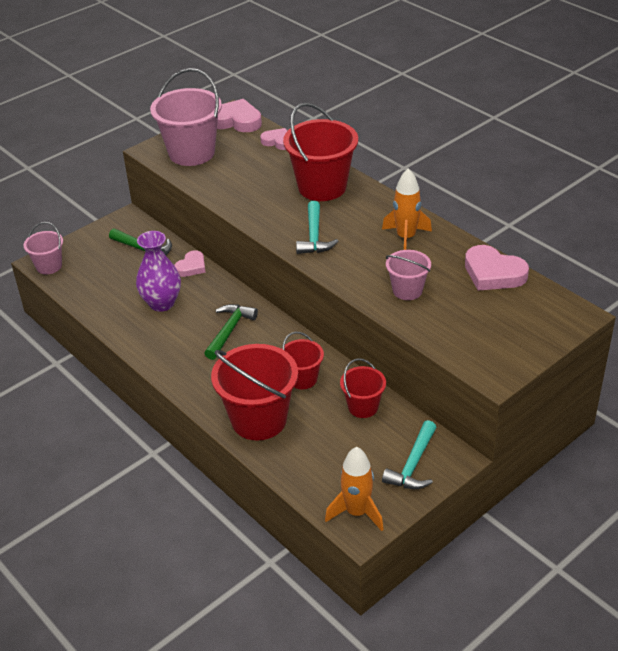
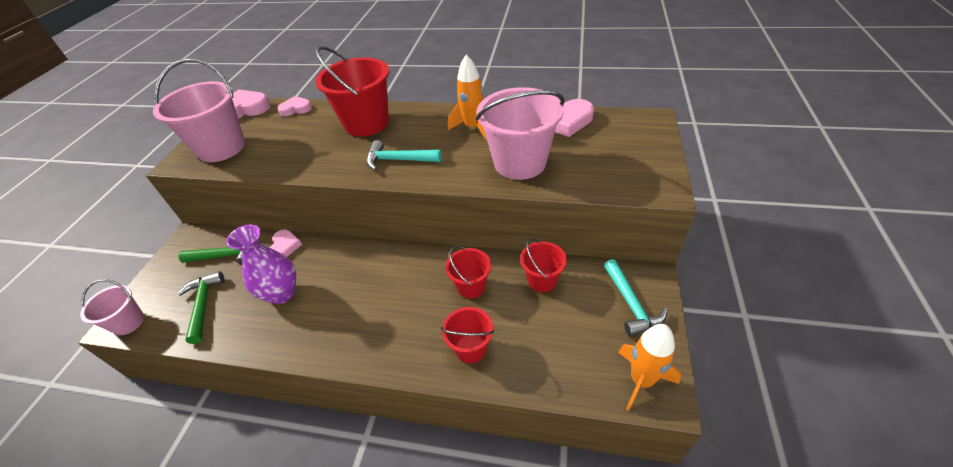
camera: 35 degrees left, 5 degrees up
green hammer [204,304,258,360] -> green hammer moved to [177,271,225,344]
red bucket [211,344,298,441] -> red bucket [441,307,494,363], size x0.54
turquoise hammer [296,201,338,254] -> turquoise hammer turned 135 degrees clockwise [367,140,442,171]
pink bucket [386,250,431,300] -> pink bucket [476,87,565,180], size x1.84

